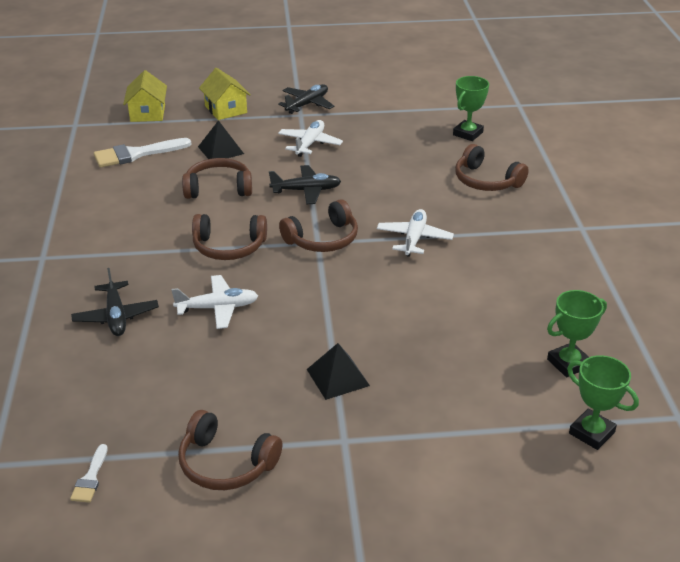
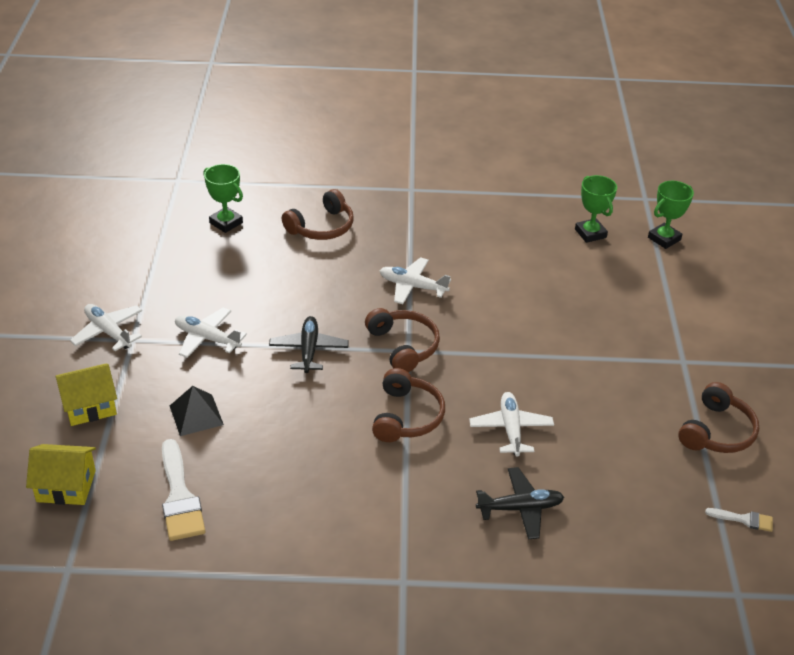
camera: 85 degrees left, 5 degrees up
brown headphones [182,158,252,199] -> none
black plane [278,84,335,114] -> white plane [70,304,142,351]
black pyramid [307,343,370,400] -> none

